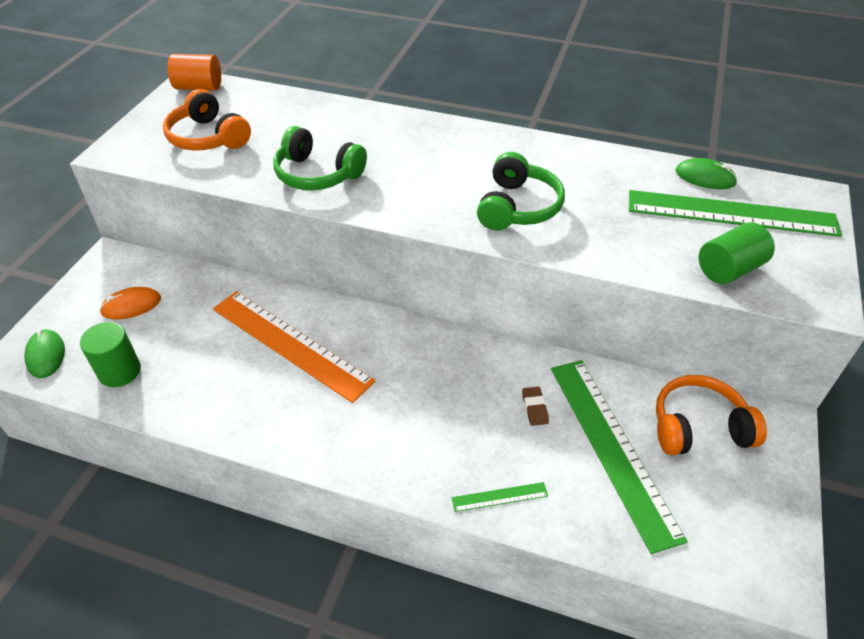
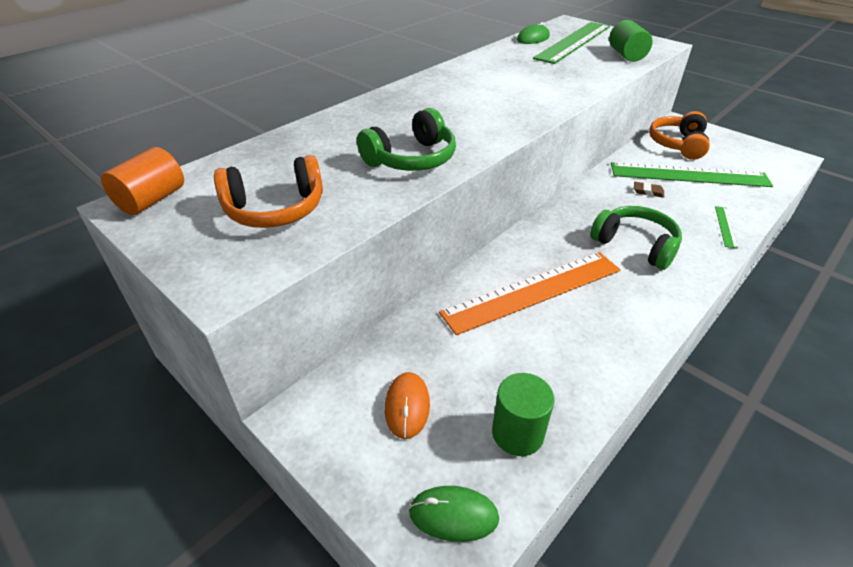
camera: 65 degrees left, 5 degrees down
green headphones [477,152,565,230] -> green headphones moved to [590,206,682,270]

